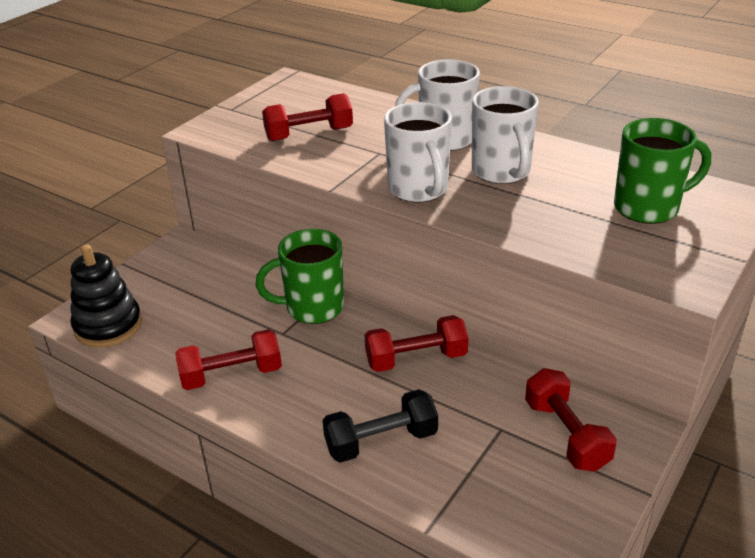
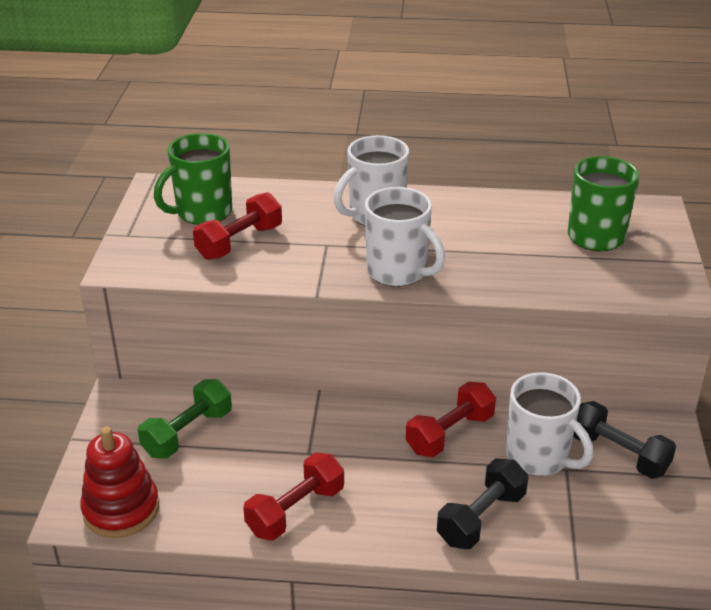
camera: 30 degrees left, 0 degrees up
black stacking toy [71,244,142,348] -> red stacking toy [80,426,159,538]
green mug [256,229,344,324] -> green mug moved to [154,133,232,225]
white mug [472,86,539,184] -> white mug moved to [506,372,593,476]
red dumbbell [525,368,617,472] -> black dumbbell [573,401,676,479]
none -> green dumbbell [138,379,232,458]

